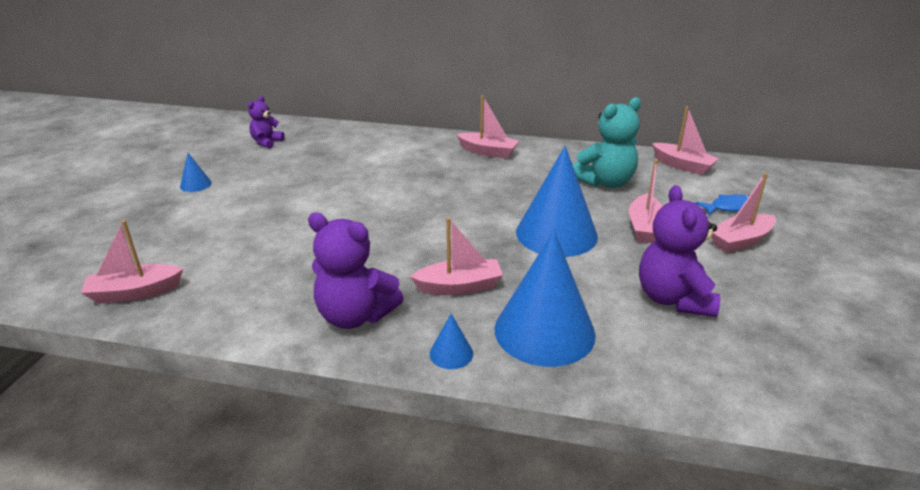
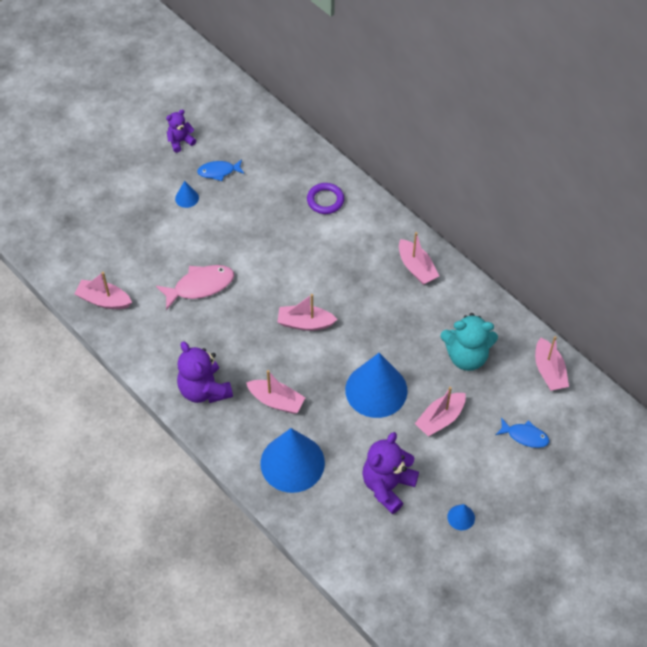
camera: 35 degrees right, 25 degrees up
purple teddy bear [248,96,285,149] -> purple teddy bear moved to [166,110,196,153]
blue cone [429,314,473,369] -> blue cone moved to [447,504,475,530]
pink boat [711,173,776,253] -> pink boat moved to [277,294,338,331]
none -> pink fish [156,265,234,310]
none -> blue fish [197,159,244,181]
none -> purple ring [307,183,344,214]

